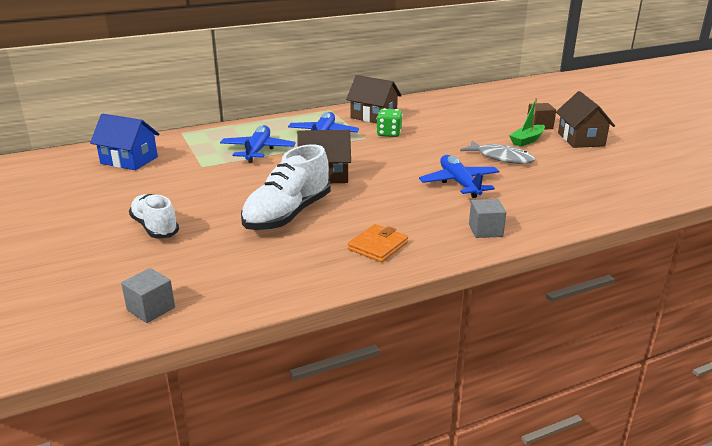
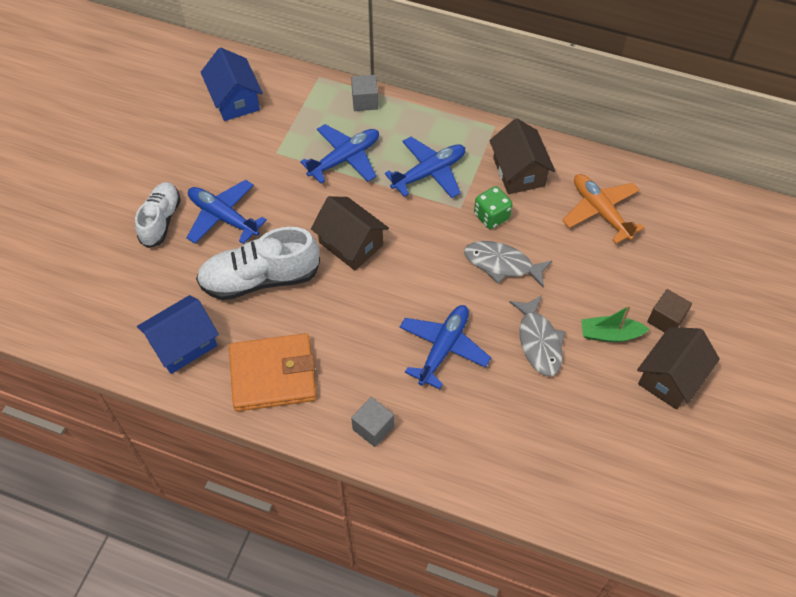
camera: 45 degrees right, 30 degrees up
grey cube [121,268,175,323] -> grey cube moved to [351,75,378,111]
orange wallet [348,224,408,262] -> orange wallet [229,333,317,412], size x1.71
none -> blue house [137,295,219,374]
none -> blue plane [186,180,267,244]
none -> grey fish [464,241,552,288]
none -> orange plane [562,174,644,244]

